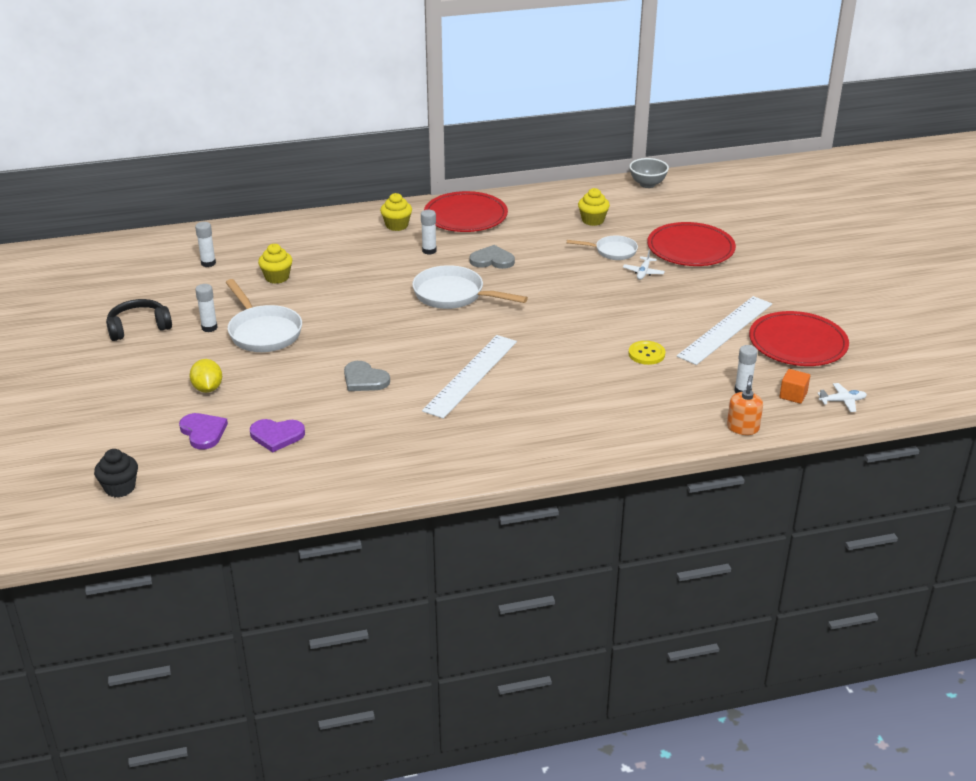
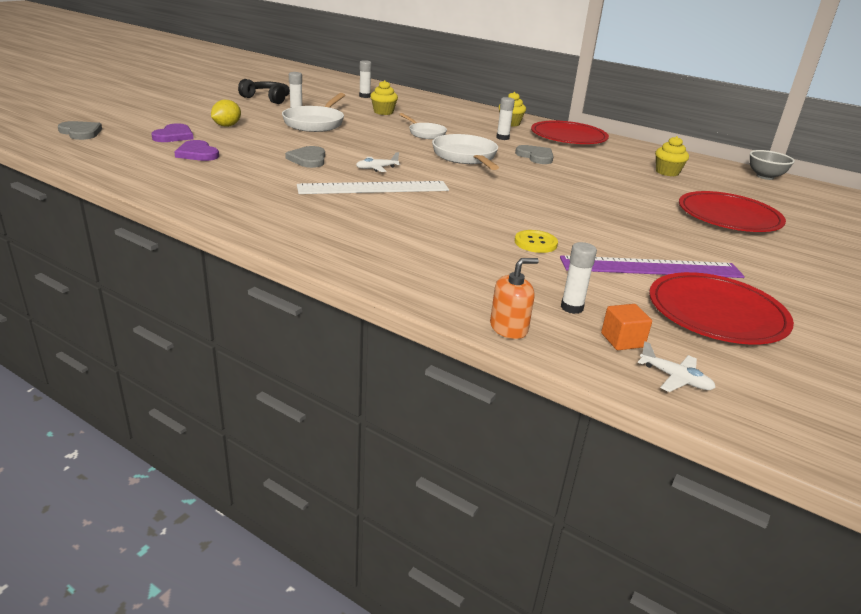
camera: 45 degrees right, 5 degrees down
black cupcake [94,449,138,497] -> grey heart [58,121,102,140]
white pan [567,235,638,260] -> white pan moved to [399,113,447,139]
white plane [623,250,665,280] -> white plane moved to [356,152,400,172]
white ruler [677,296,772,365] -> purple ruler [560,255,745,278]

